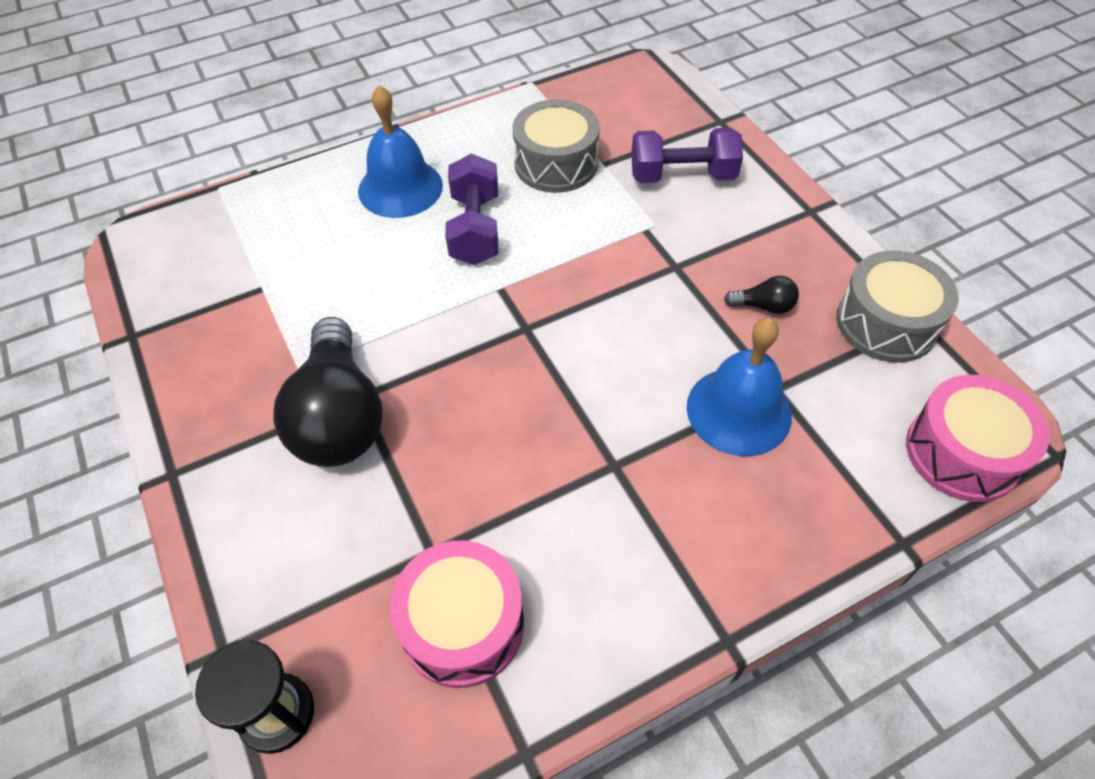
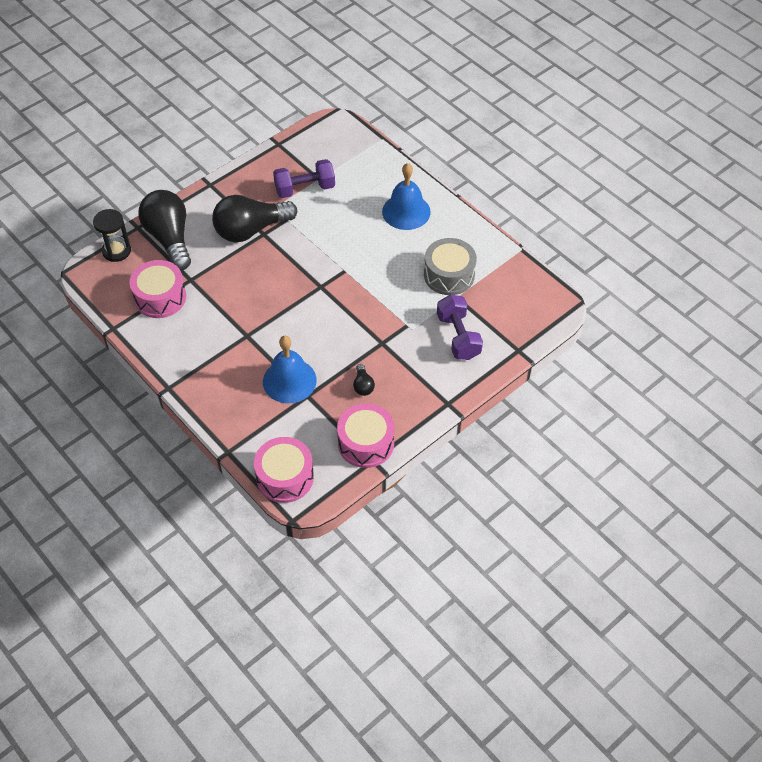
camera: 75 degrees right, 0 degrees up
purple dumbbell [445,153,498,265] -> purple dumbbell moved to [273,159,335,198]
grey drum [837,251,959,363] -> pink drum [337,403,395,468]
none -> black light bulb [139,190,191,270]

